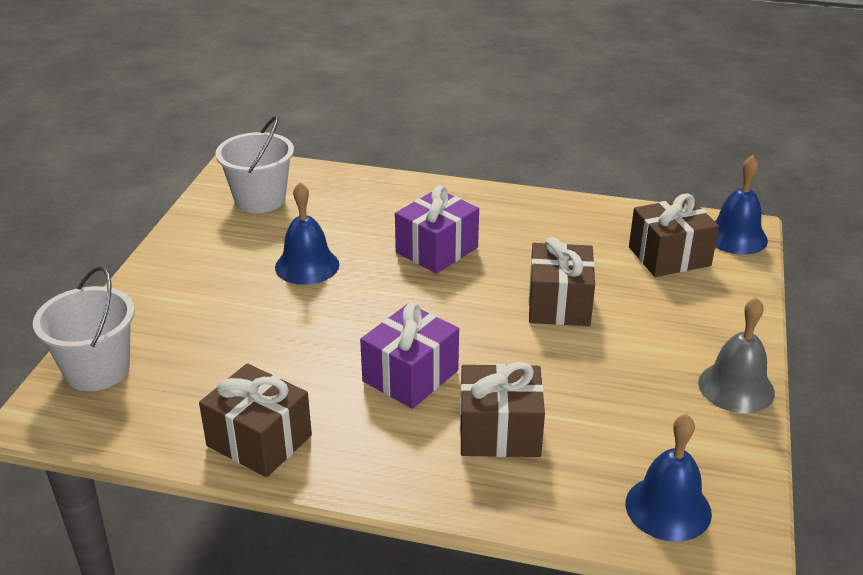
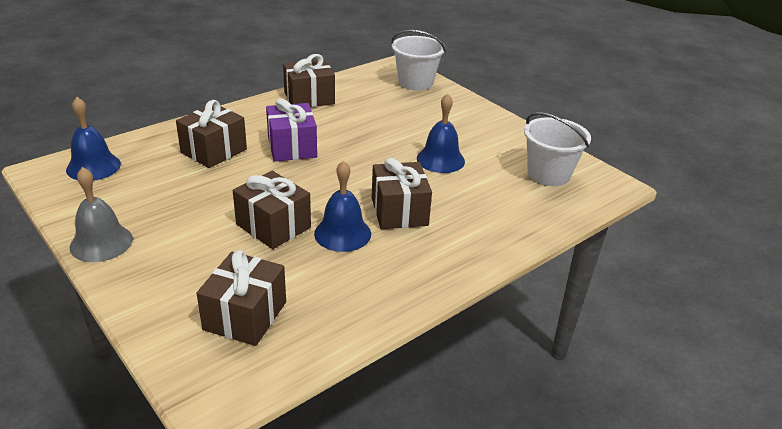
camera: 125 degrees right, 0 degrees up
purple gift [395,185,479,274] -> brown gift [372,158,432,229]
blue bell [715,155,768,254] -> blue bell moved to [314,160,371,252]

